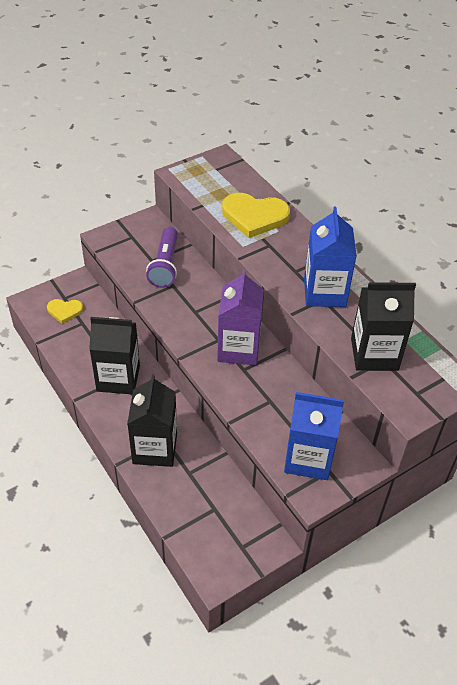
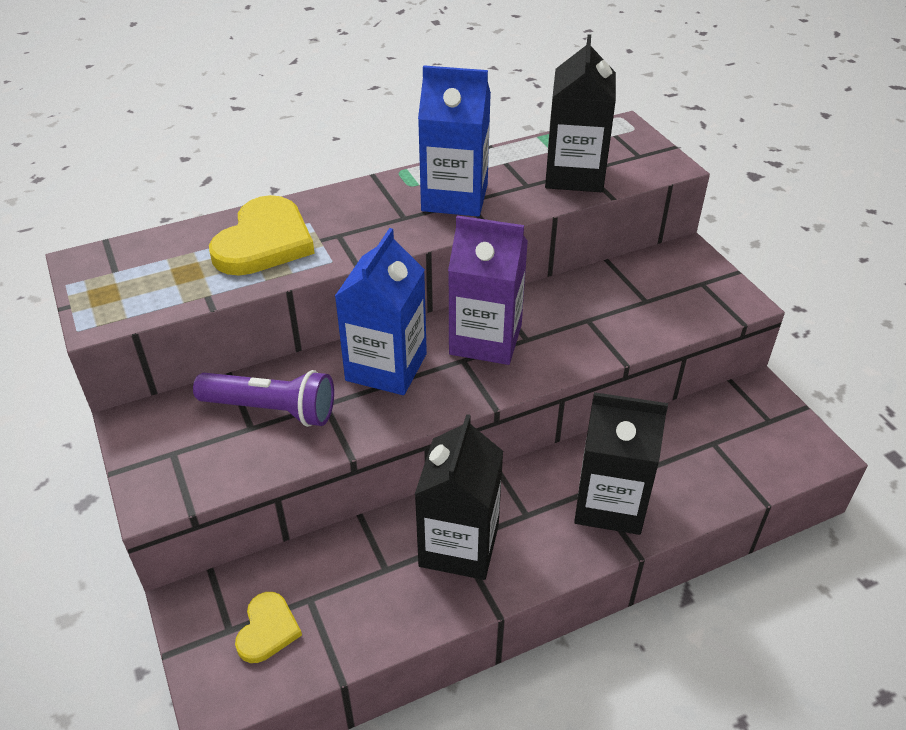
camera: 80 degrees left, 5 degrees down
blue carton [284,392,344,480] -> blue carton moved to [335,228,427,395]

